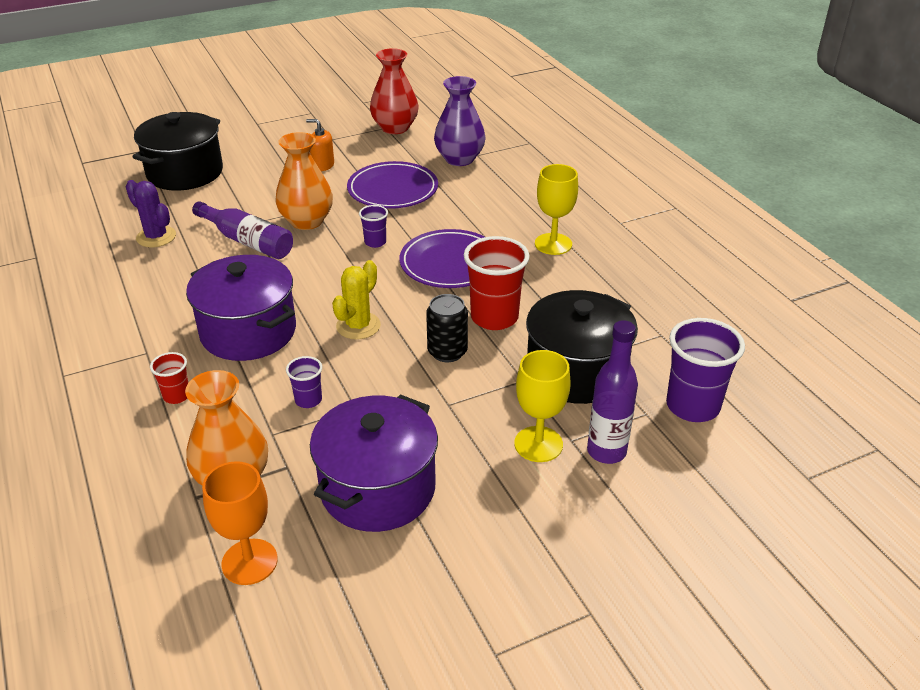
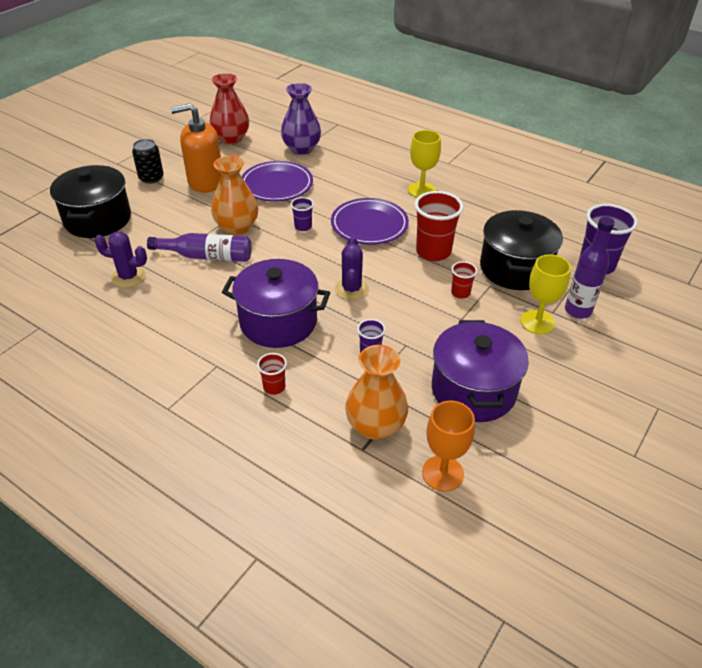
camera: 30 degrees left, 5 degrees up
orange soap dispenser [306,119,334,171] -> orange soap dispenser [171,103,221,193], size x2.01
yellow cactus [332,260,381,340] -> purple cactus [335,237,369,300]
black can [426,294,468,362] -> black can moved to [132,139,164,184]
none -> red cup [451,261,477,299]

